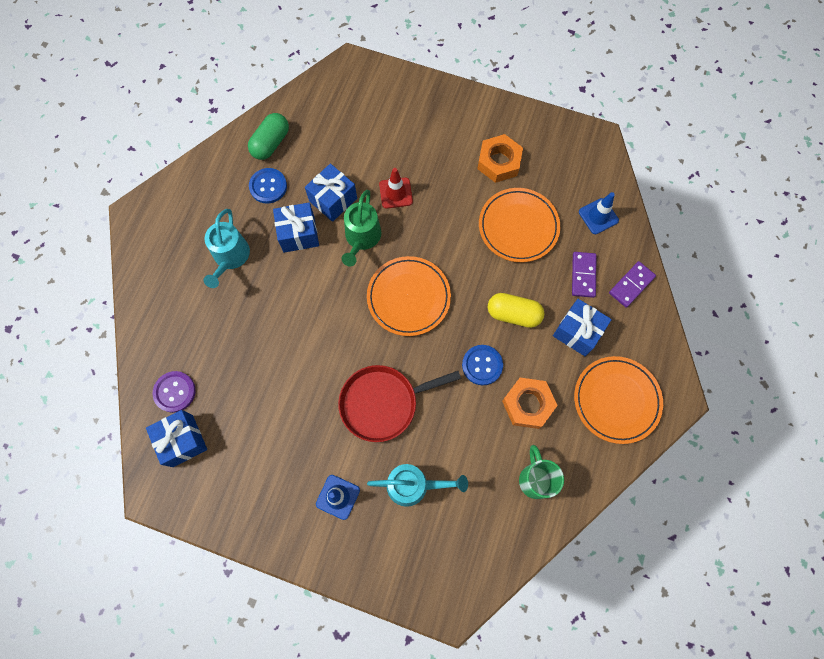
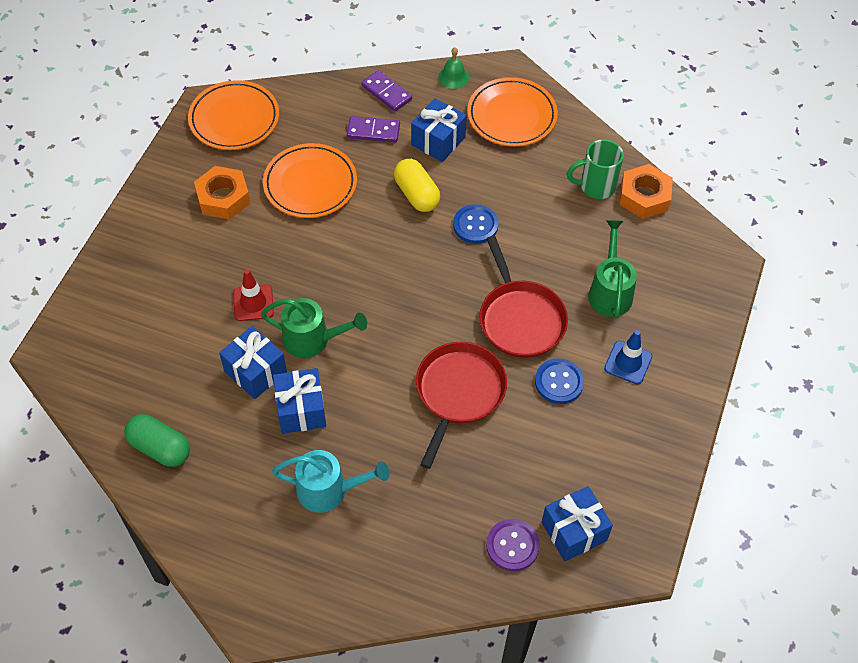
camera: 90 degrees left, 15 degrees down
blue button [249,168,287,204] -> blue button moved to [535,359,584,404]
orange plate [367,256,451,336] -> orange plate moved to [188,80,279,150]
turquoise watering can [367,464,468,507] -> green watering can [588,220,637,318]
yellow capsule [488,293,545,328] -> yellow capsule turned 45 degrees counterclockwise [394,159,440,212]
orange nut [502,378,558,429] -> orange nut moved to [619,164,673,219]
blue traffic cone [579,192,619,234] -> none
none -> red pan [416,342,507,469]
none -> green bell [438,47,469,89]

